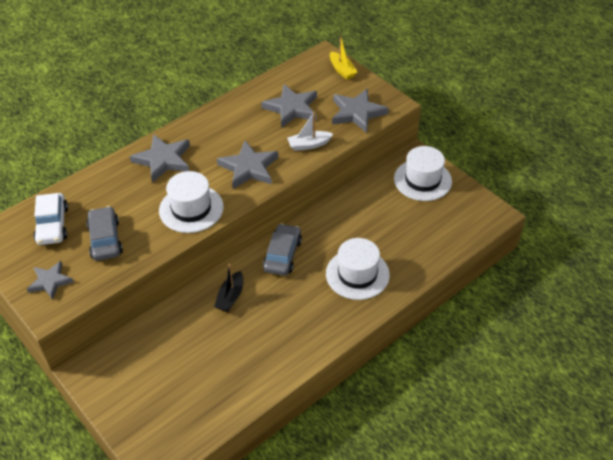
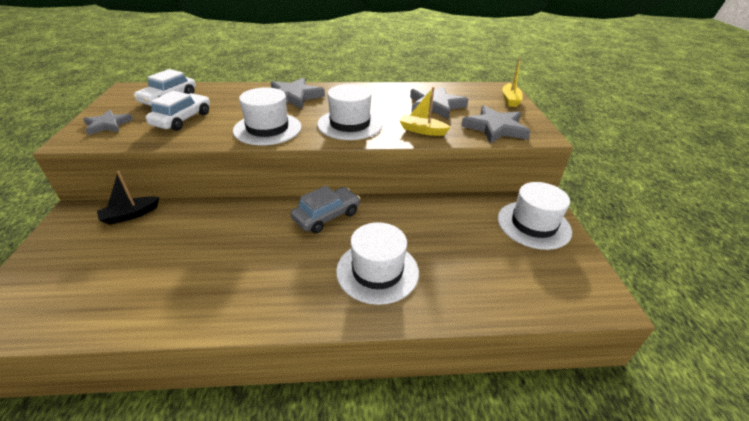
camera: 35 degrees right, 10 degrees down
grey car [86,206,123,261] -> white car [146,91,210,131]
black boat [214,264,243,312] -> black boat moved to [97,171,160,225]
grey star [217,140,279,189] -> white hat [317,84,382,140]
white boat [287,112,333,151] -> yellow boat [399,87,451,136]

